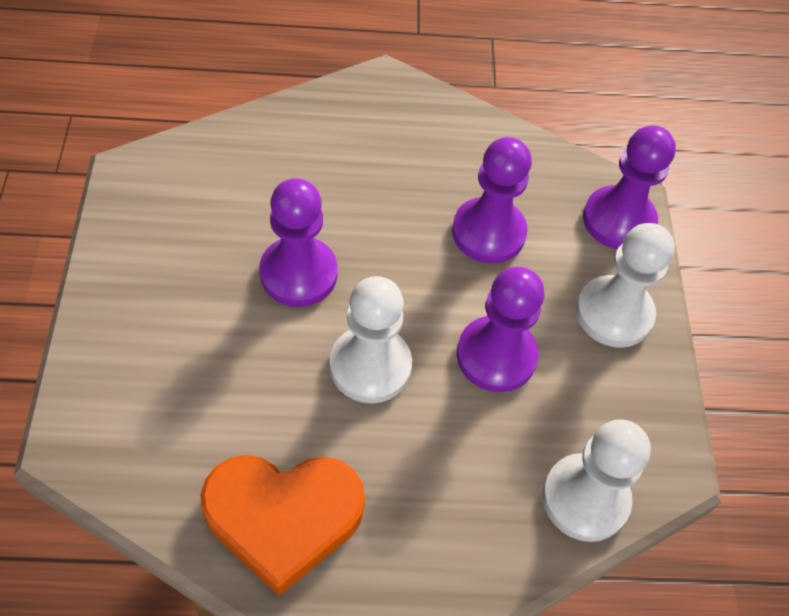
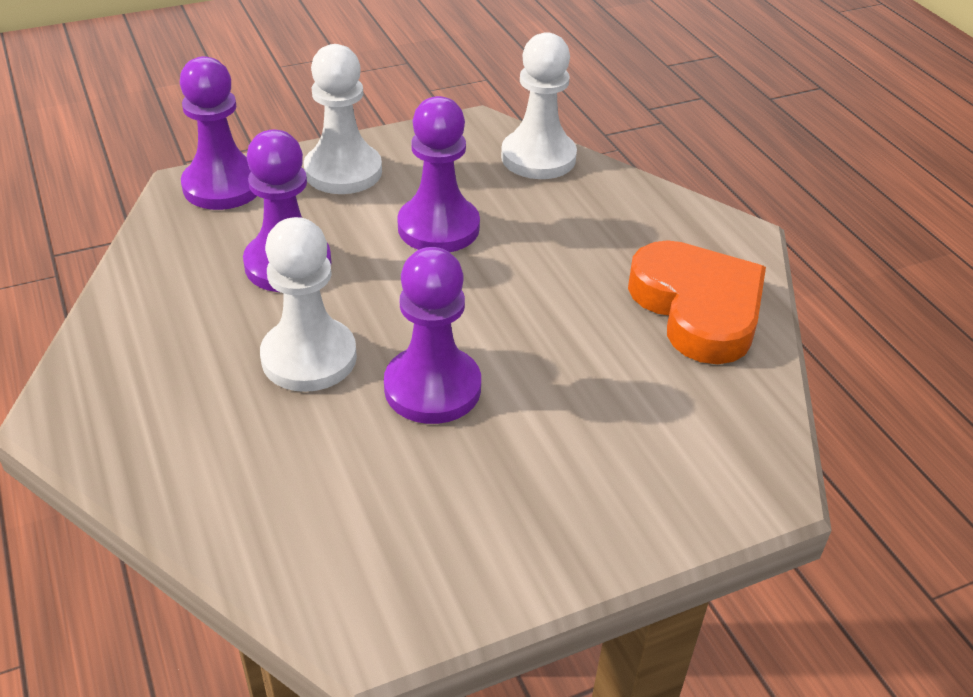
camera: 110 degrees left, 15 degrees down
white pawn [330,276,412,403] -> white pawn moved to [260,217,357,392]

